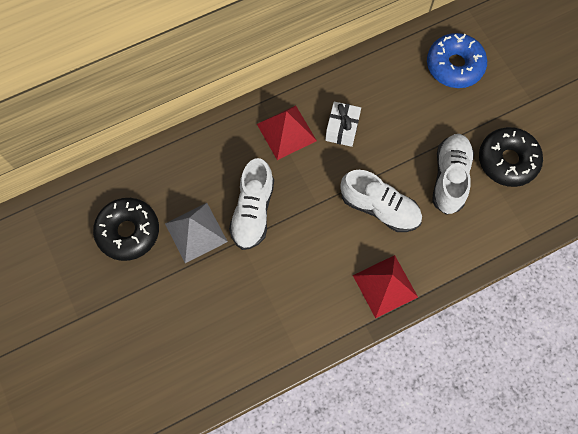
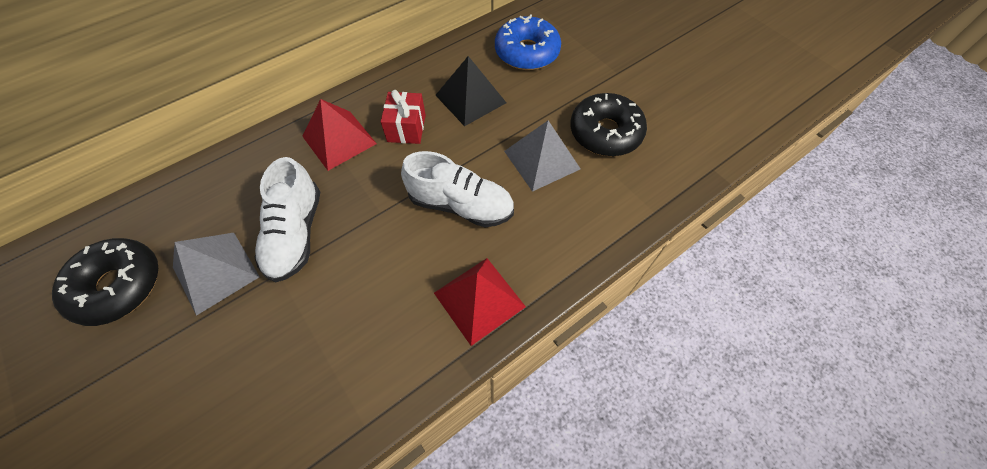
camera: 10 degrees left, 10 degrees down
white gift [325,102,361,147] -> red gift [381,90,426,144]
white shoe [432,134,474,215] -> grey pyramid [504,121,581,192]
none -> black pyramid [436,56,506,126]

